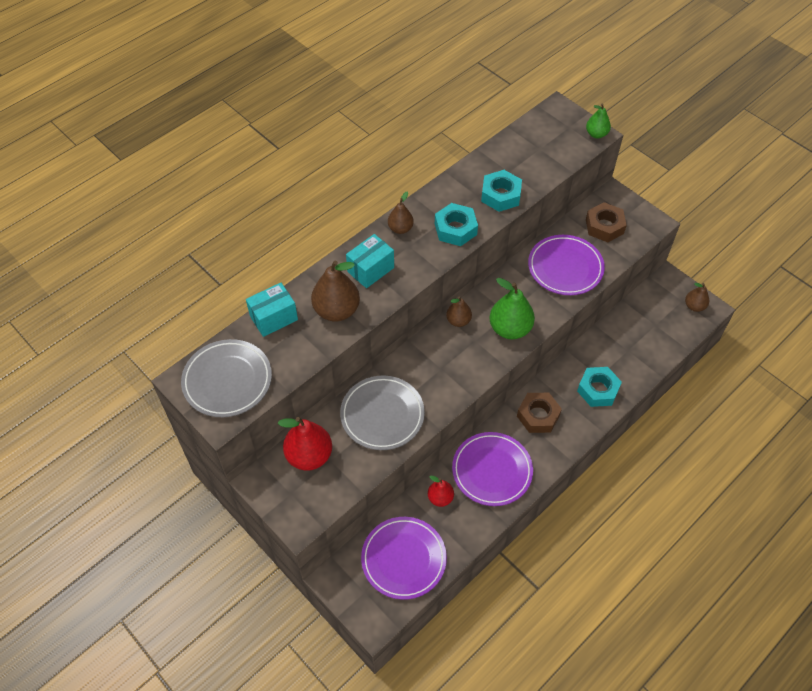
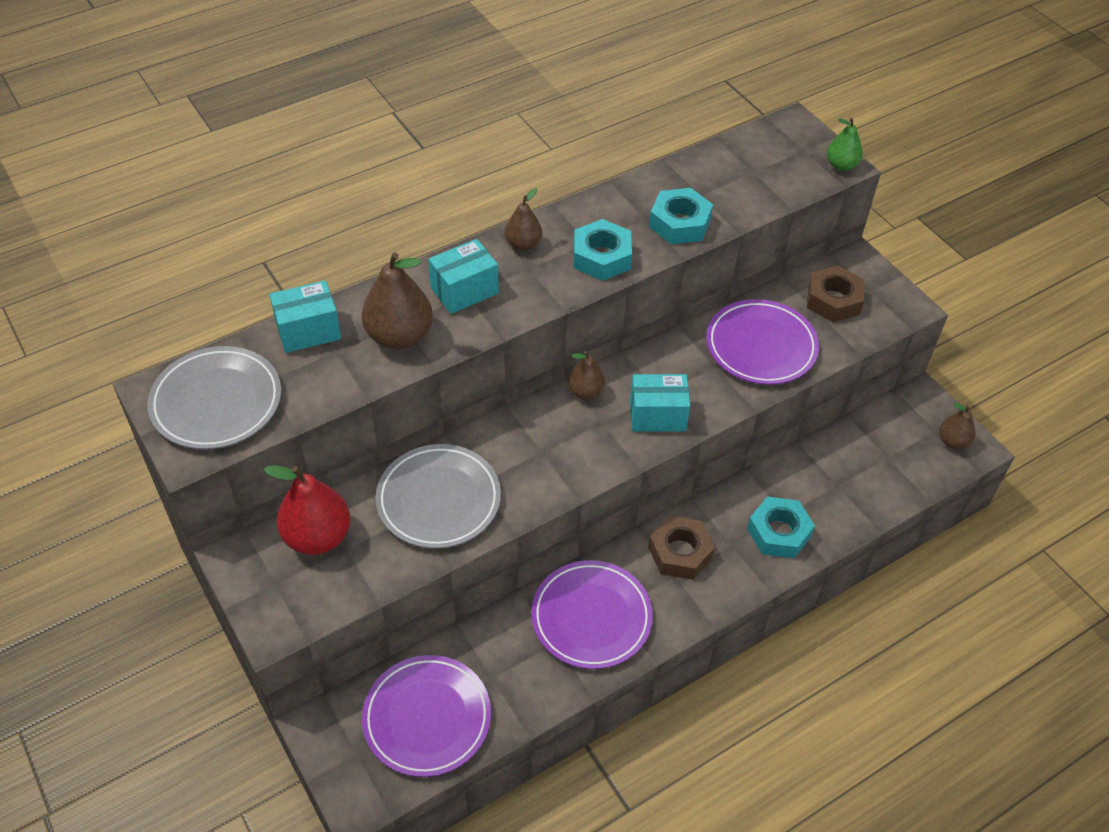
camera: 10 degrees right, 5 degrees down
red pear [428,476,454,507] -> none
green pear [489,278,535,339] -> turquoise box [630,374,690,431]

